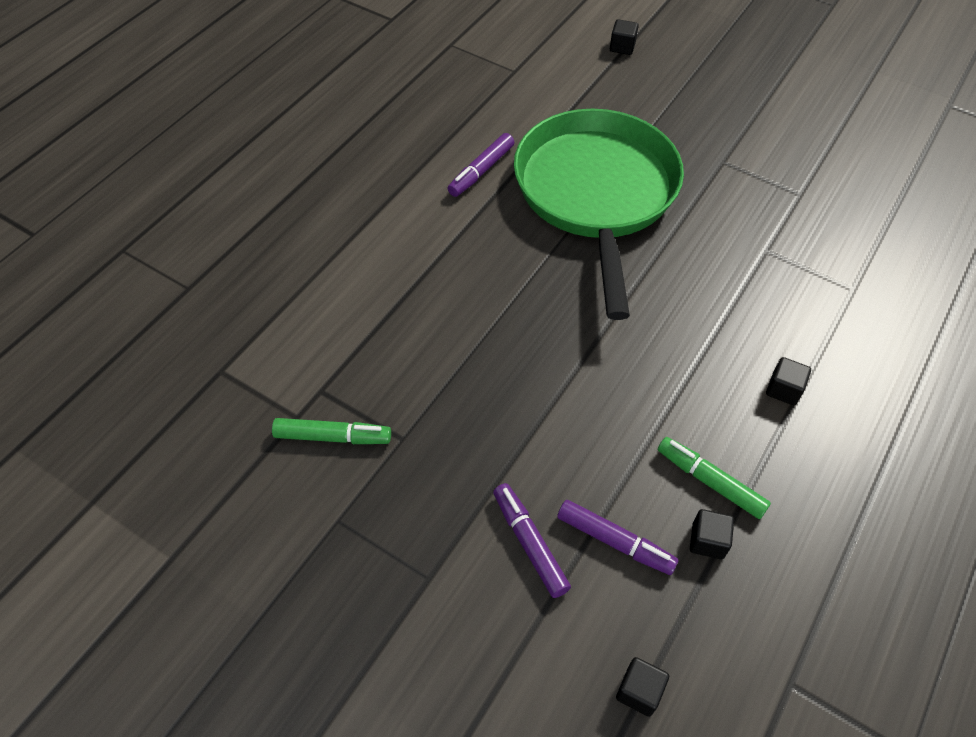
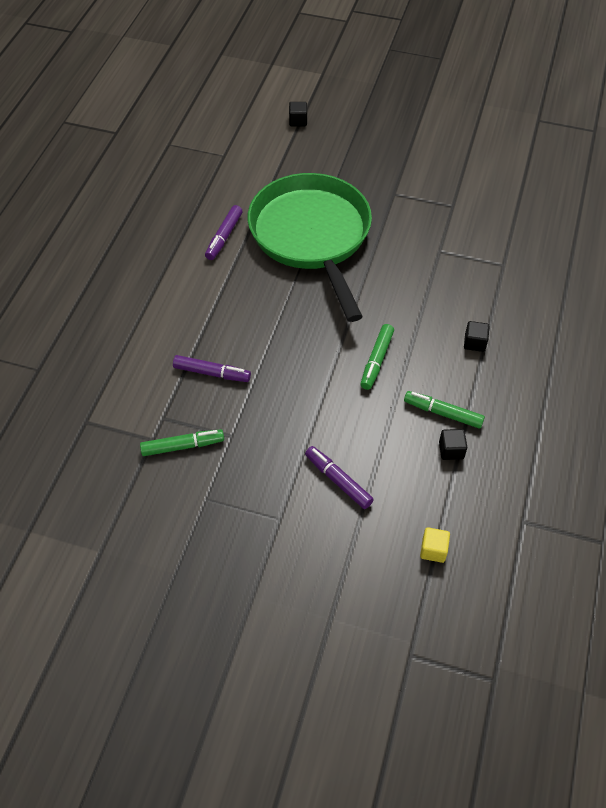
camera: 15 degrees left, 0 degrees up
purple marker [557,500,679,575] -> purple marker moved to [173,355,251,382]
black cube [616,657,669,717] -> yellow cube [420,527,450,563]
none -> green marker [361,324,394,390]

